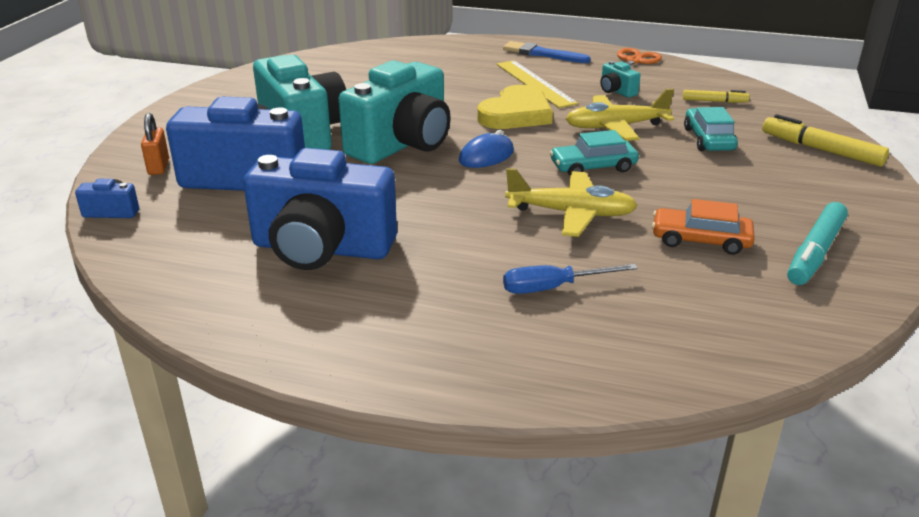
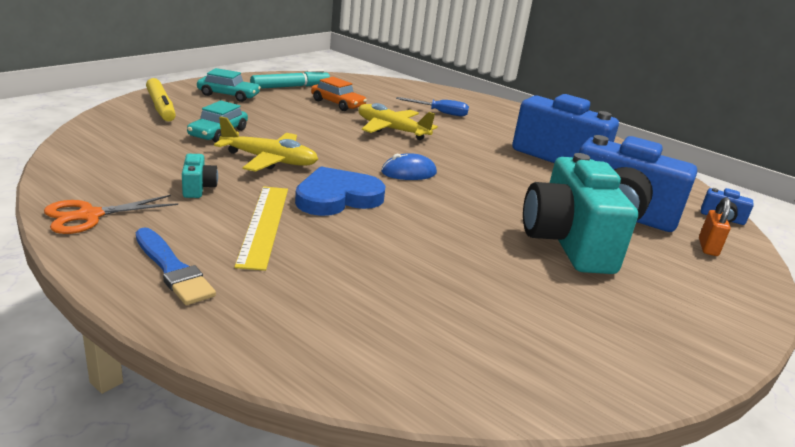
camera: 160 degrees left, 5 degrees down
turquoise camera [338,61,451,164] -> none
yellow heart [477,85,553,129] -> blue heart [295,166,385,216]
turquoise car [550,130,639,176] -> turquoise car moved to [197,68,261,102]
yellow marker [683,90,750,103] -> none

